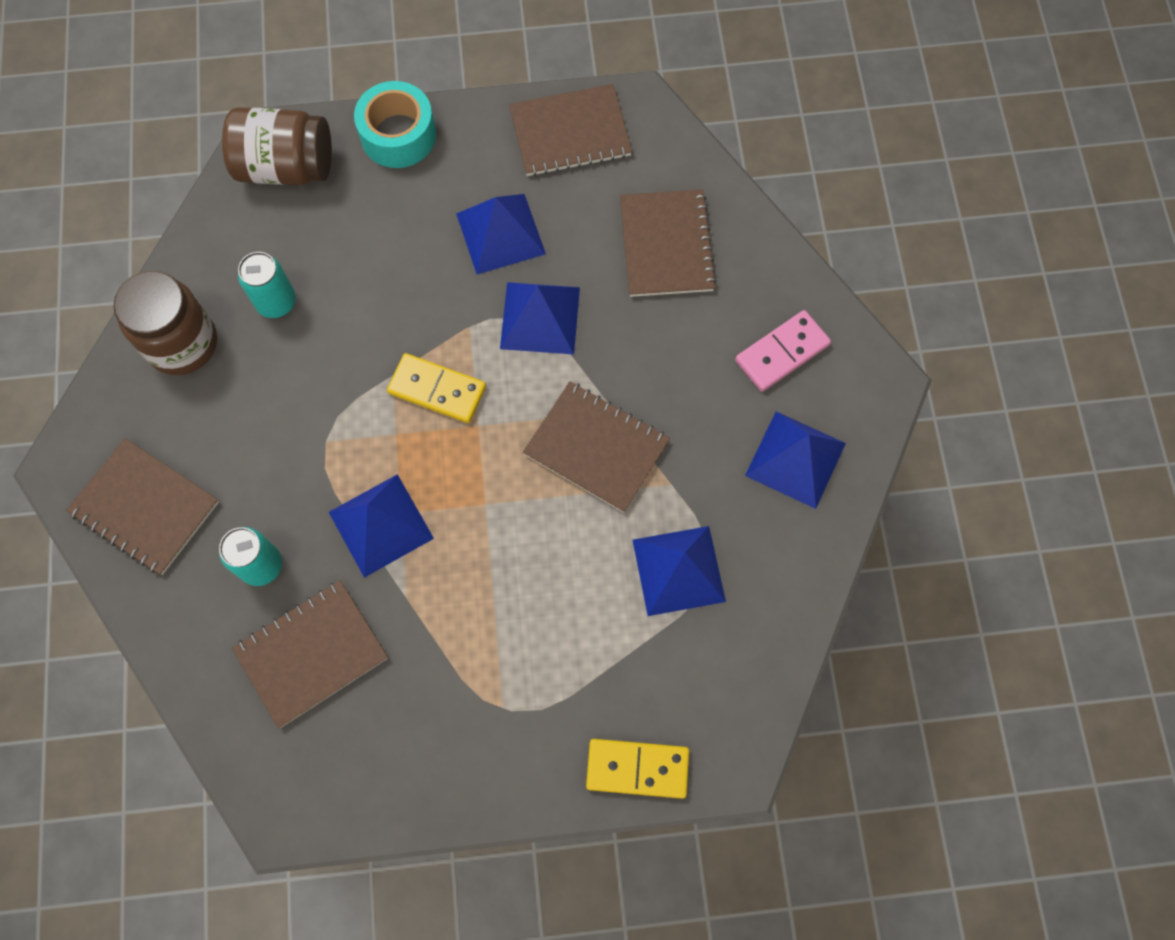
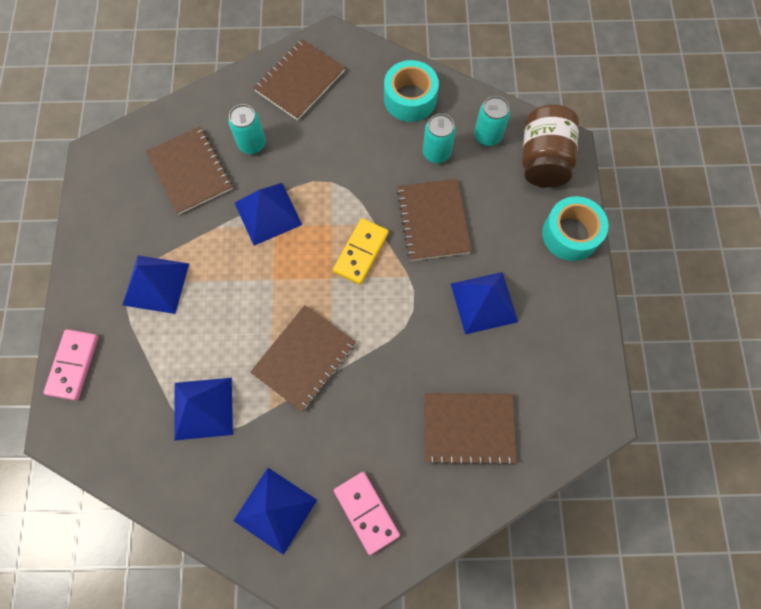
camera: 95 degrees right, 0 degrees up
brown jar [113,271,217,375] -> turquoise tape [384,60,439,122]
blue pyramid [500,282,580,355] -> blue pyramid moved to [123,255,189,314]
brown notebook [509,84,632,176] -> brown notebook moved to [397,179,472,261]
yellow domino [586,739,689,799] -> pink domino [43,329,98,401]
none -> turquoise can [474,96,510,146]

